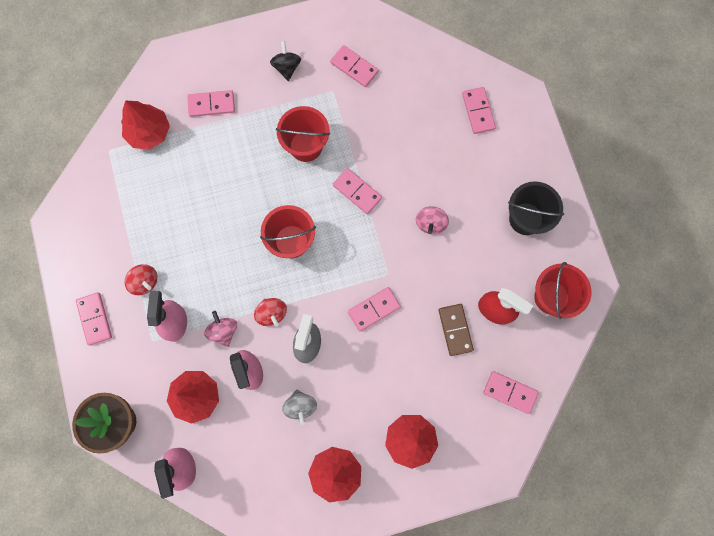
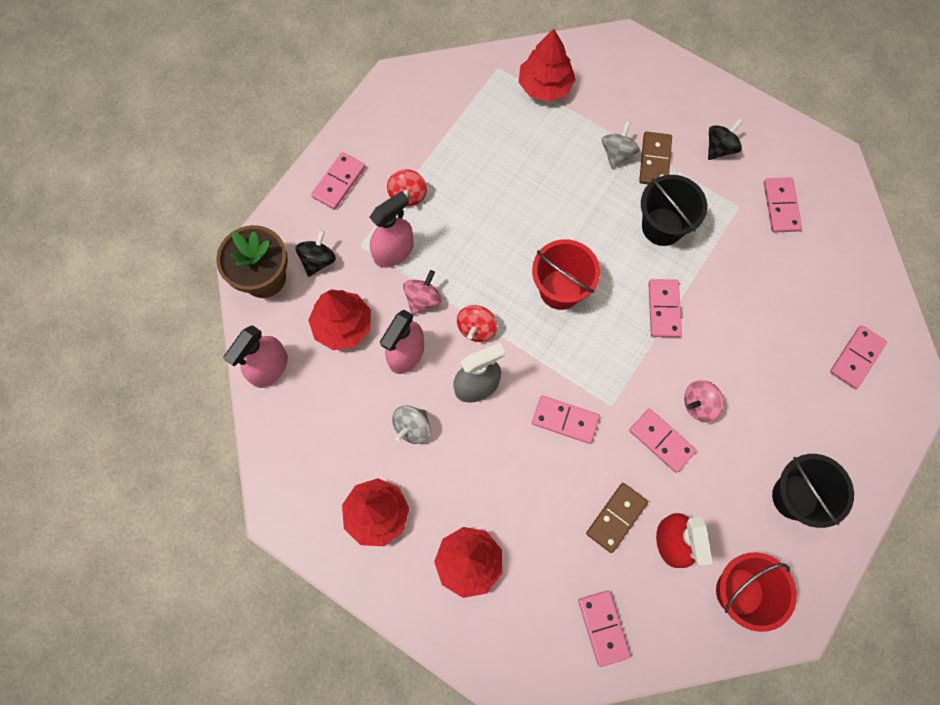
camera: 50 degrees right, 5 degrees down
pink domino [187,90,235,117] -> pink domino moved to [629,409,697,473]
red bucket [276,106,330,162] -> black bucket [641,175,707,246]
none -> black spinning top [295,230,336,277]
none -> grey spinning top [602,121,639,169]
none -> brown domino [639,132,672,184]

